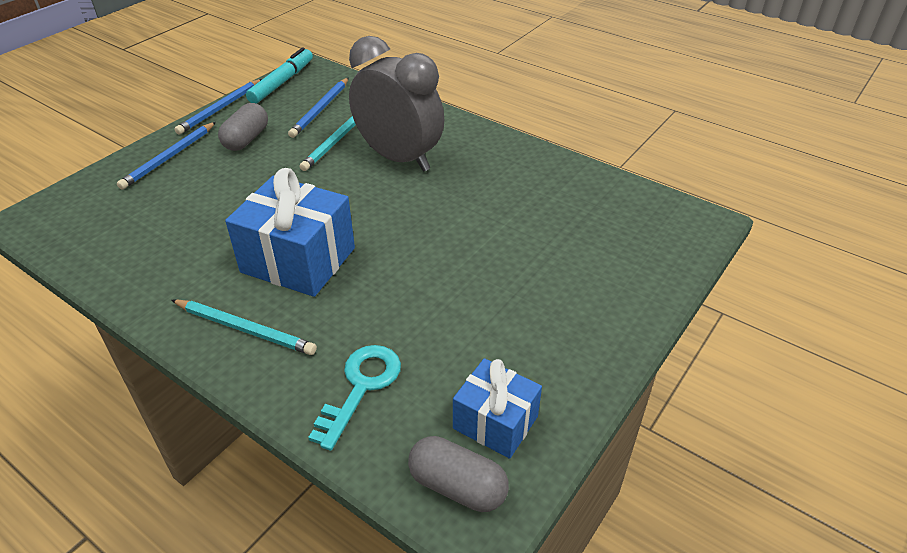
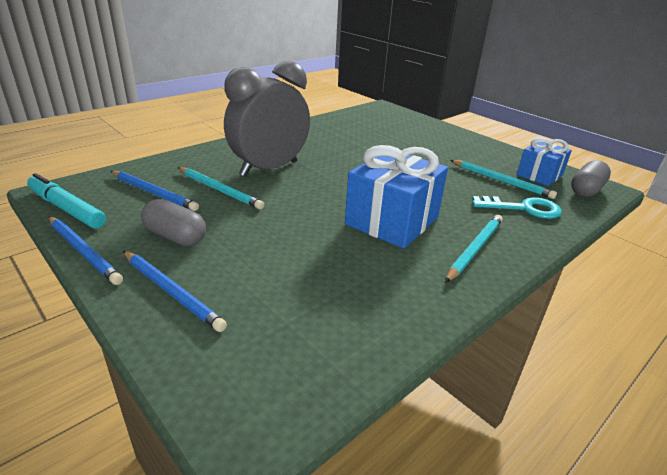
camera: 80 degrees left, 10 degrees down
turquoise key [308,345,401,451] -> turquoise key turned 150 degrees clockwise [472,196,562,219]
none -> turquoise pencil [450,160,557,199]

